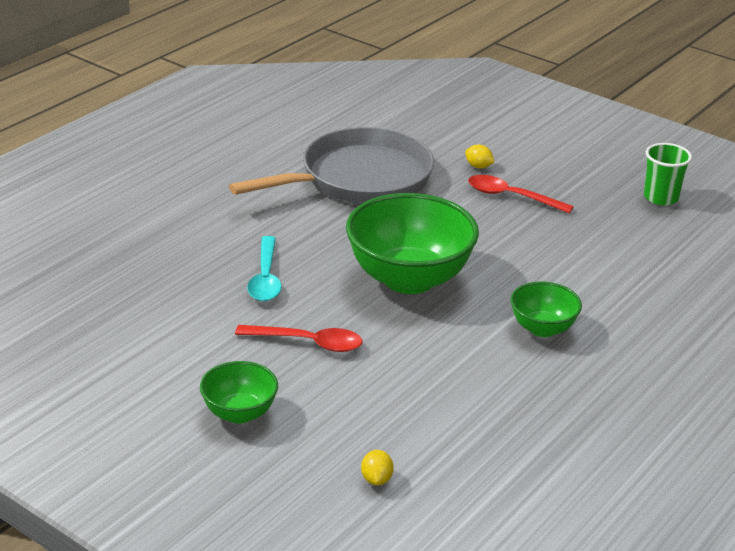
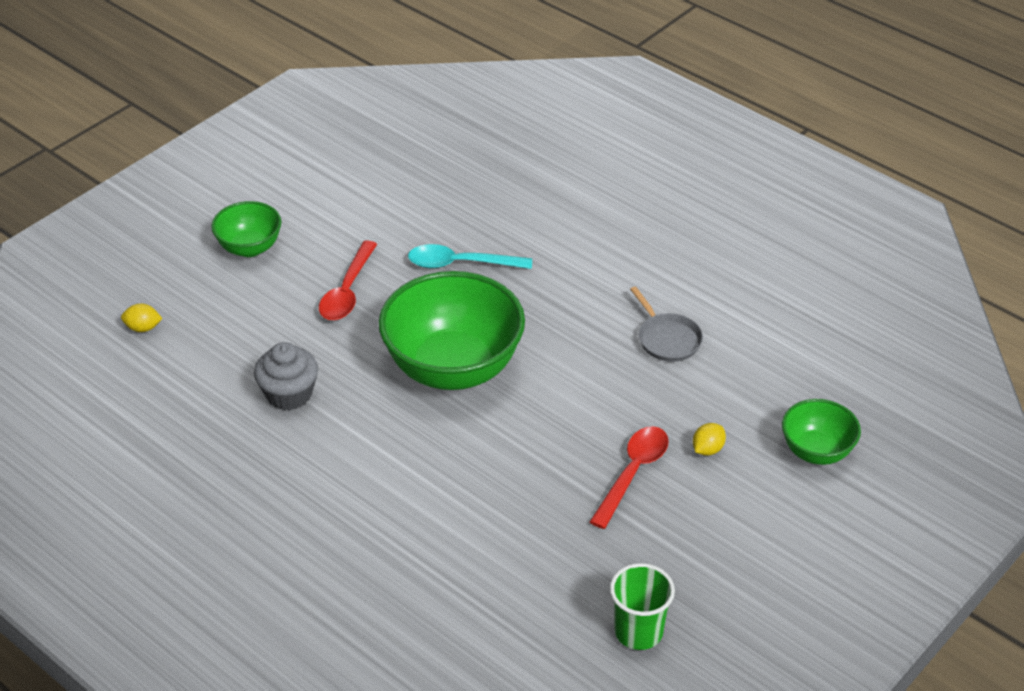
camera: 95 degrees right, 10 degrees up
grey pan [229,127,434,204] -> grey pan [630,287,703,362], size x0.41
green bowl [511,281,582,337] -> green bowl moved to [782,399,861,465]
none -> grey cupcake [254,342,318,410]

